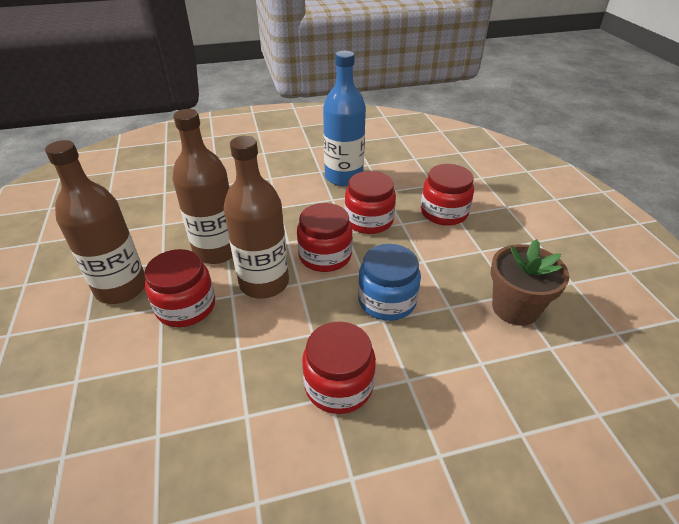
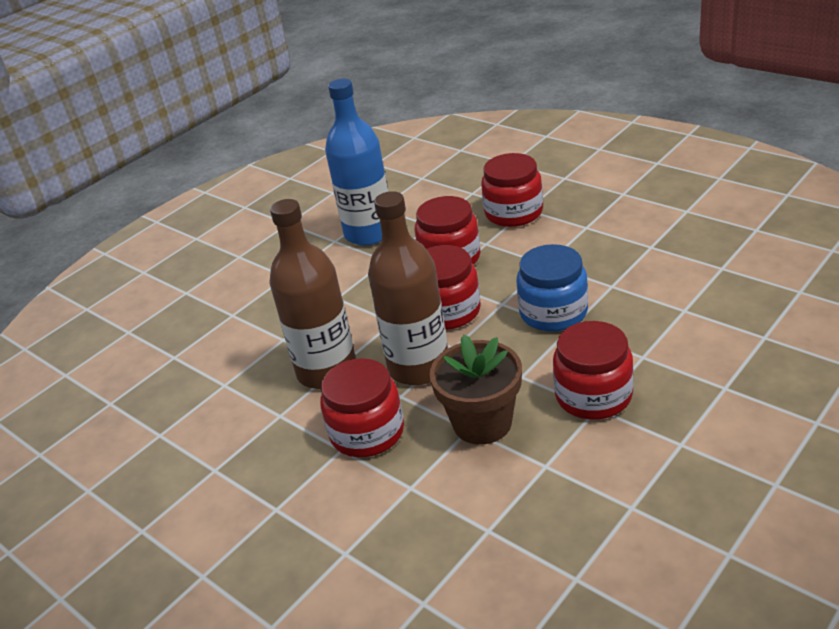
camera: 30 degrees left, 5 degrees down
brown bottle [45,140,146,304] -> none
brown flower pot [491,239,569,326] -> brown flower pot moved to [429,334,522,445]

